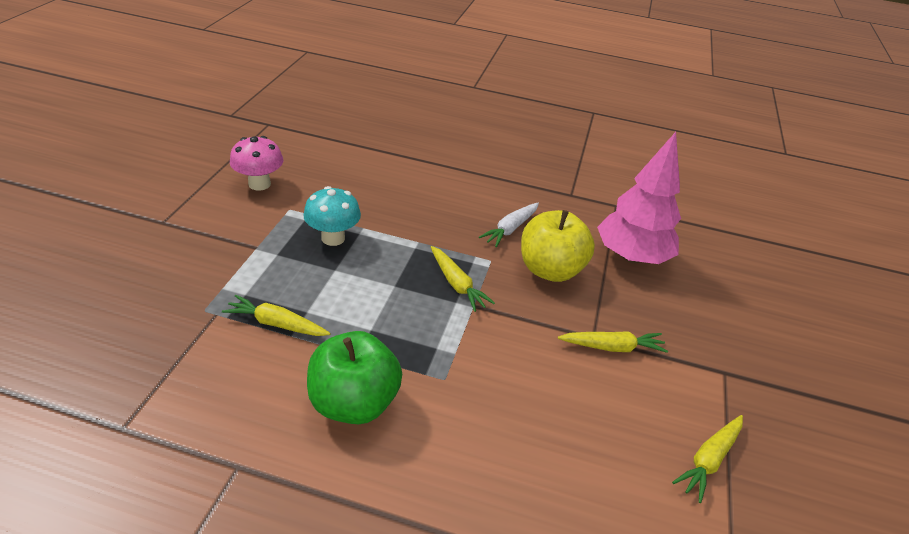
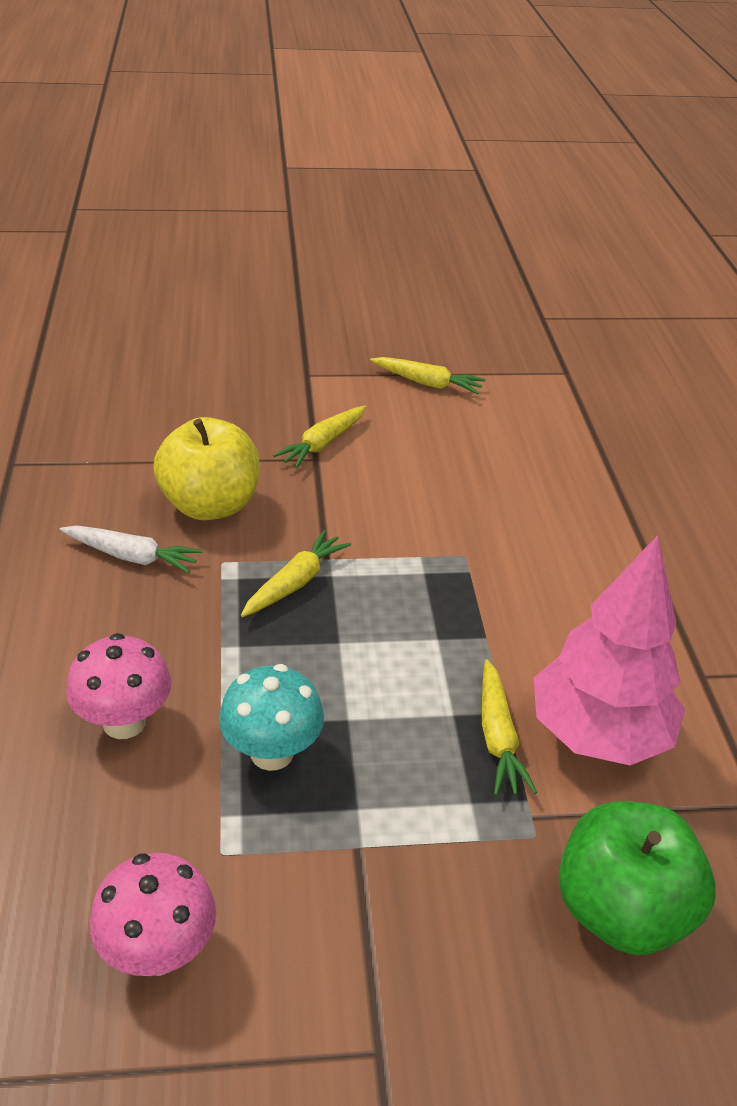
camera: 110 degrees left, 0 degrees up
green apple [307,331,402,424] -> green apple moved to [559,801,715,955]
yellow carrot [558,331,668,353] -> yellow carrot turned 120 degrees counterclockwise [273,405,366,468]
pink tree [597,132,681,264] -> pink tree moved to [534,535,685,766]
none -> pink mushroom [66,633,171,739]

